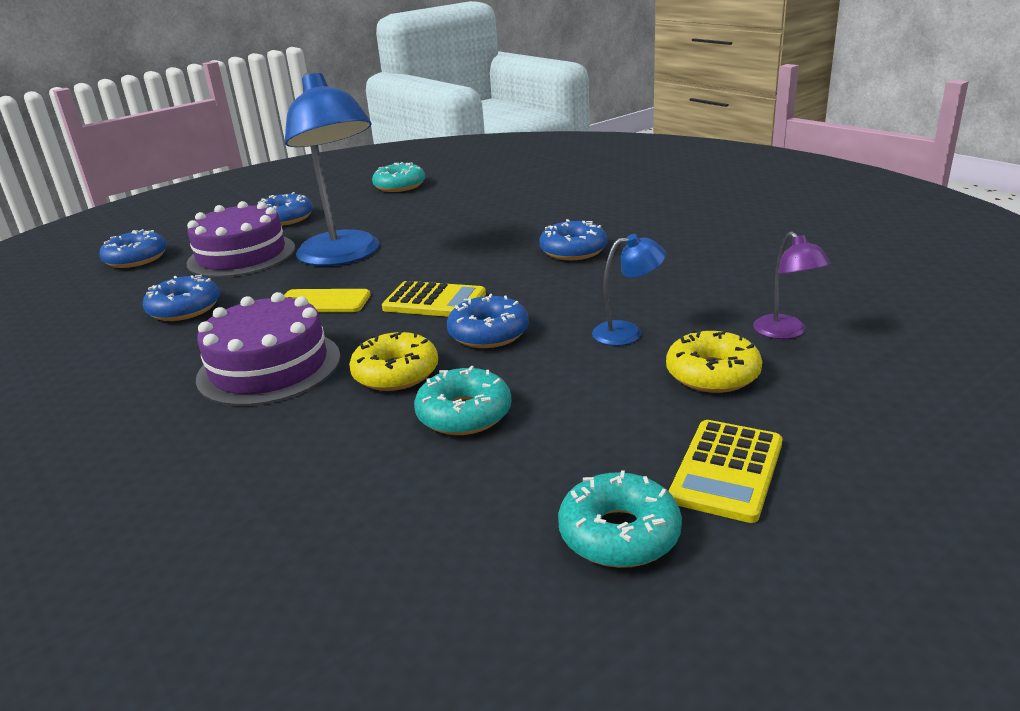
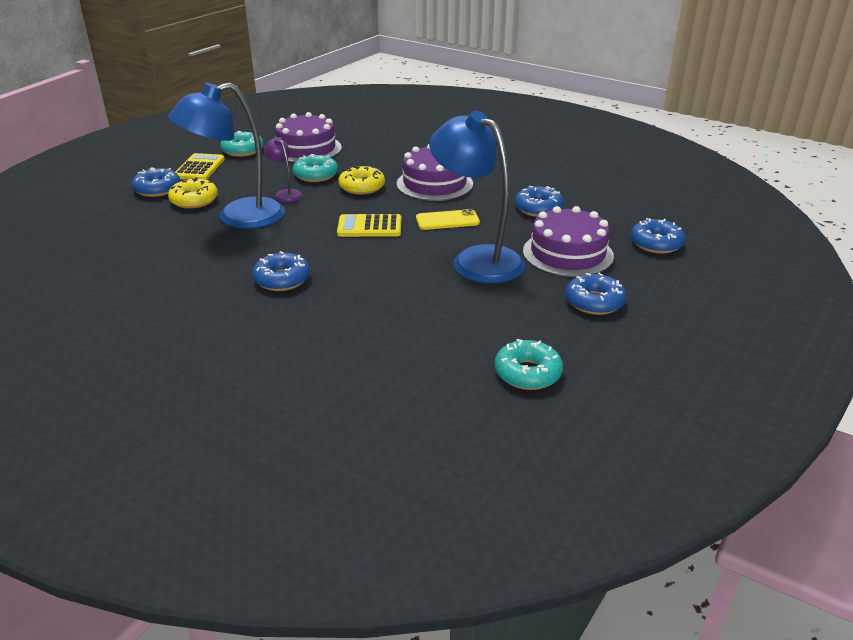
camera: 160 degrees right, 5 degrees up
blue donut [447,294,529,348] -> blue donut moved to [132,168,180,197]
blue lamp [592,234,666,346] -> blue lamp [168,83,285,229], size x2.21
purple lamp [753,231,831,339] -> purple lamp moved to [263,137,302,202]
none -> purple cake [275,112,342,163]

